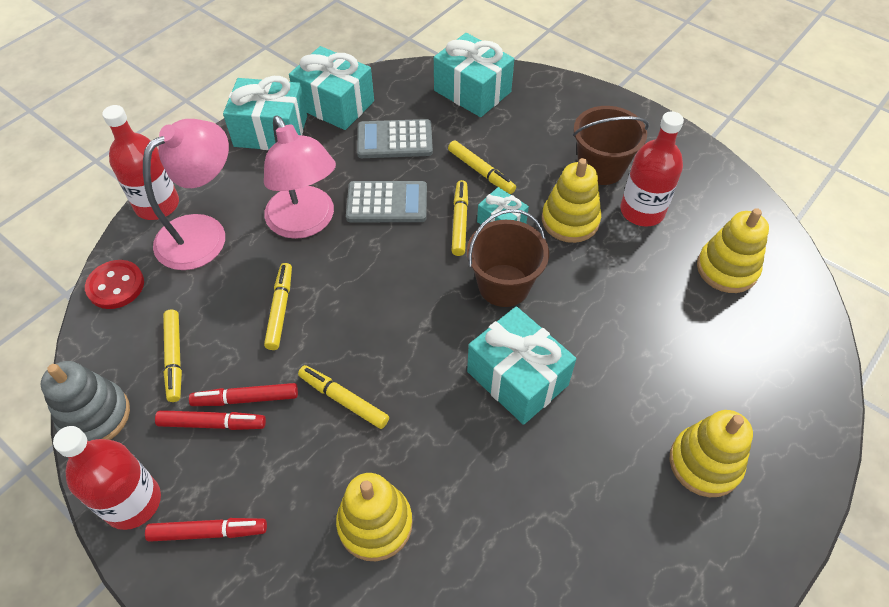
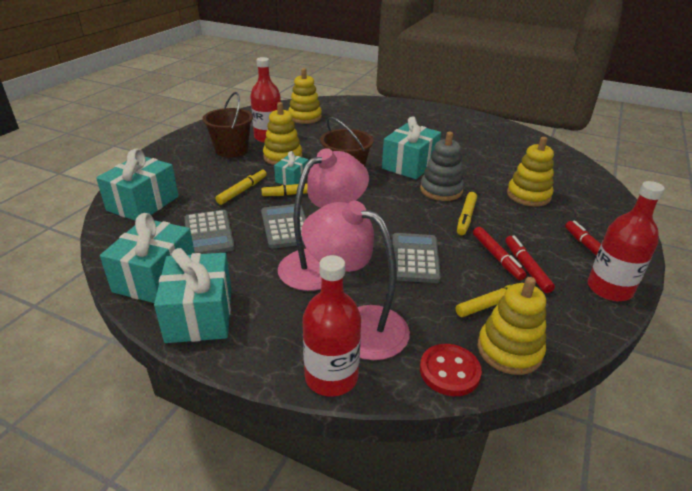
camera: 105 degrees left, 20 degrees down
grey stacking toy [41,361,130,441] -> grey stacking toy moved to [420,132,464,201]
yellow marker [264,263,292,350] -> grey calculator [392,233,441,283]
yellow stacking toy [669,410,753,497] -> yellow stacking toy moved to [478,277,546,375]

